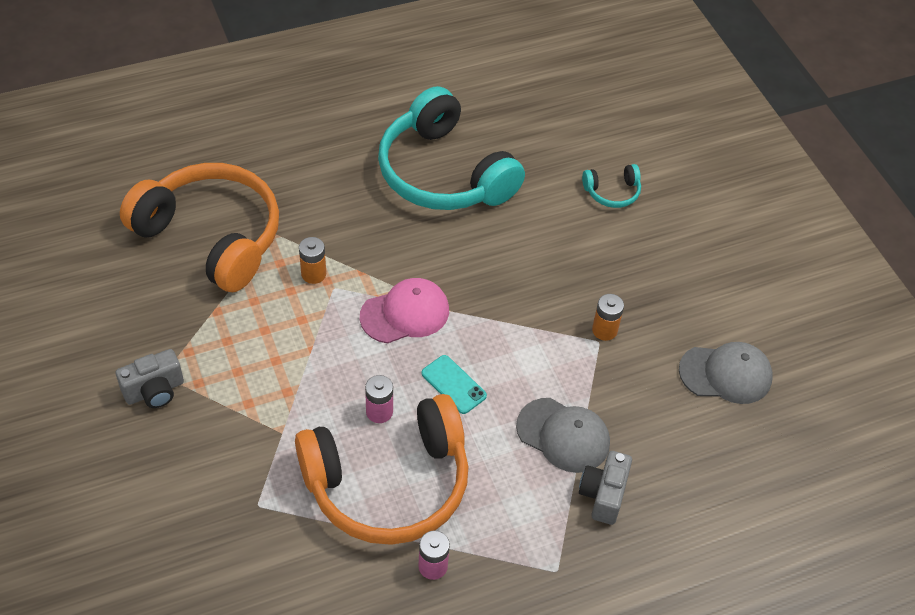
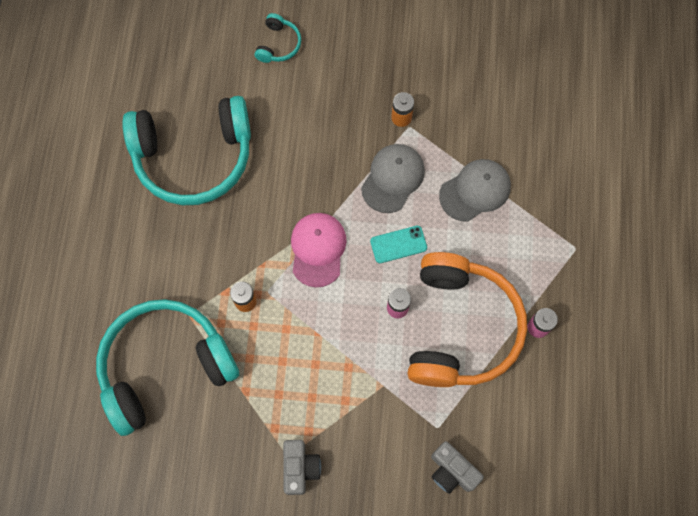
camera: 60 degrees left, 20 degrees up
orange headphones [120,163,279,292] -> turquoise headphones [96,299,239,436]
grey camera [579,451,632,525] -> grey camera moved to [431,441,484,494]
grey cap [679,342,773,404] -> grey cap moved to [361,144,425,213]

